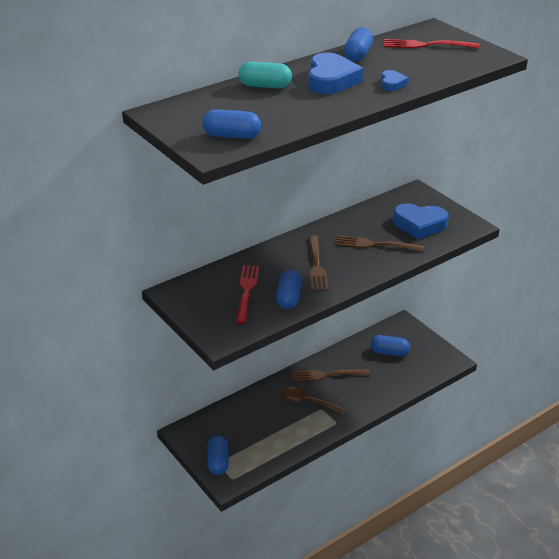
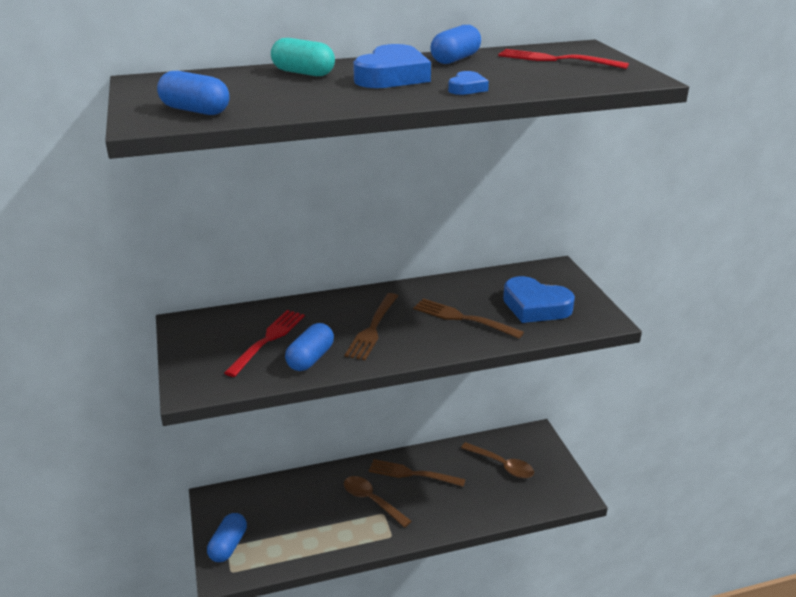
camera: 20 degrees right, 5 degrees down
blue capsule [371,335,410,356] -> brown spoon [461,442,534,478]

